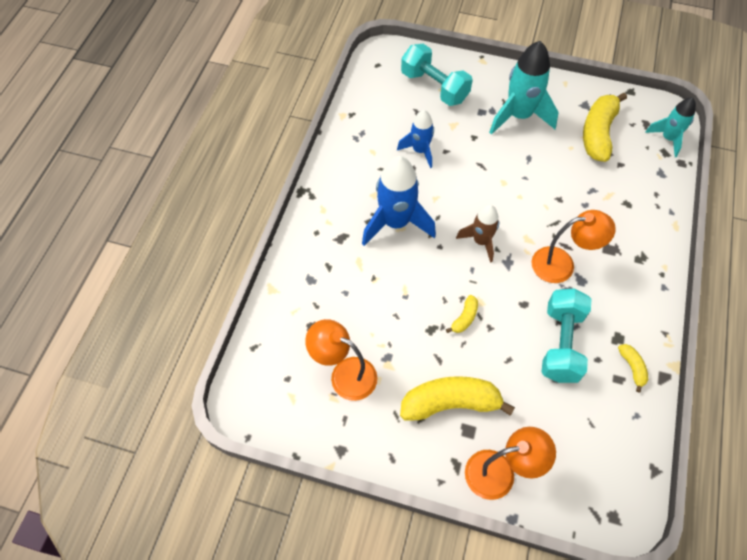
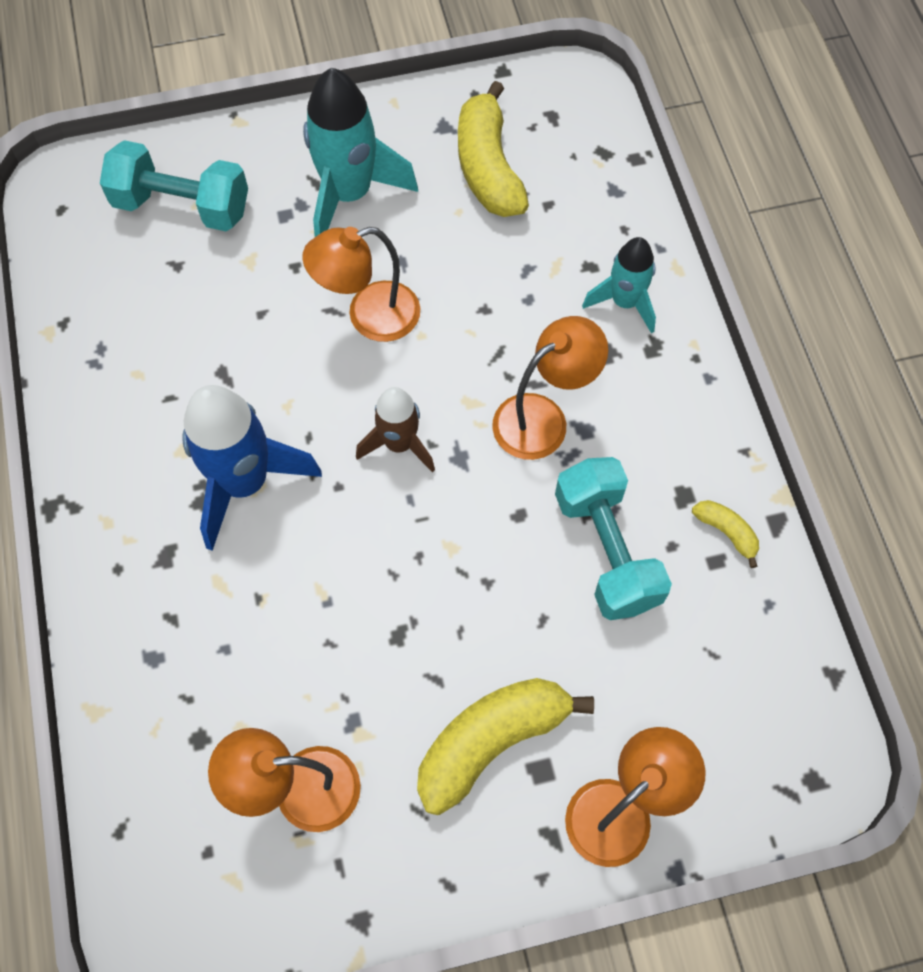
camera: 30 degrees left, 5 degrees up
blue rocket [397,110,434,168] -> none
yellow banana [446,295,478,333] -> none
turquoise rocket [645,97,696,157] -> turquoise rocket moved to [582,237,656,334]
none -> orange lamp [302,227,420,342]

